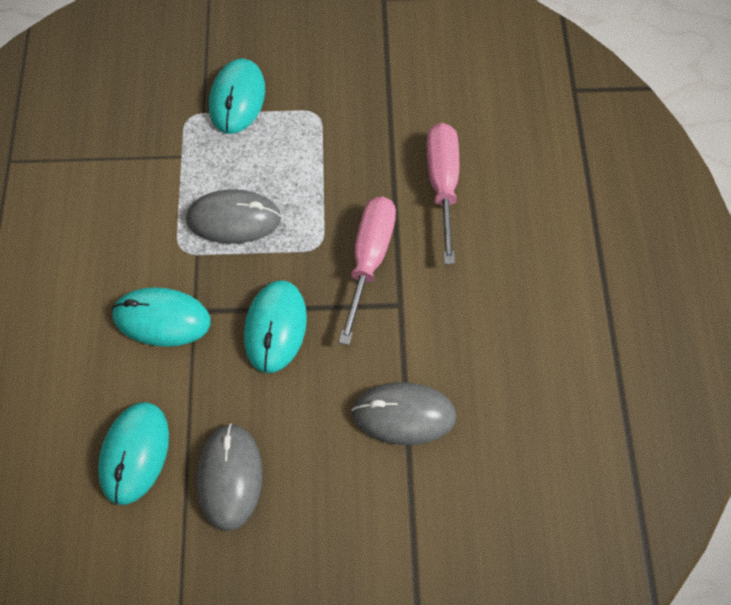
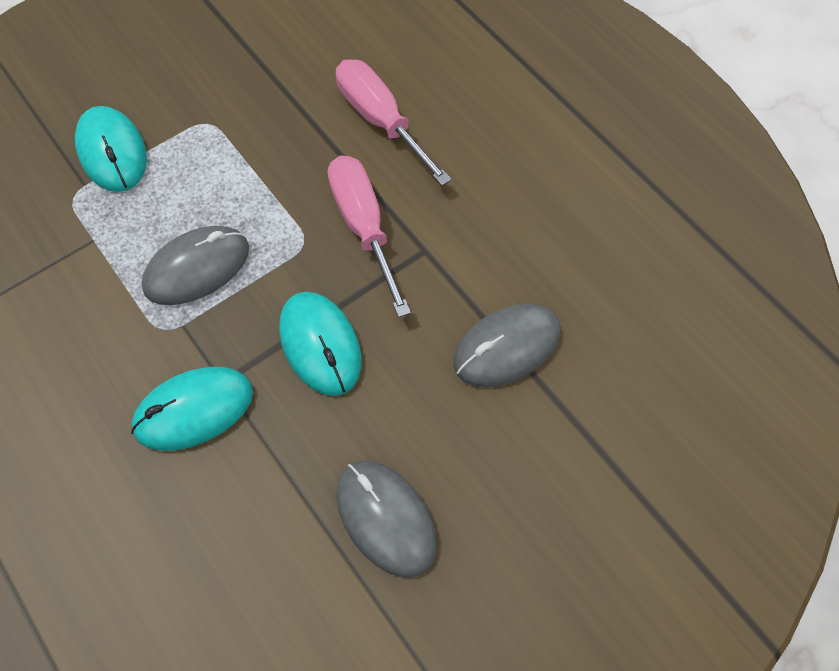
camera: 35 degrees left, 0 degrees up
turquoise mouse [98,402,169,505] -> none

